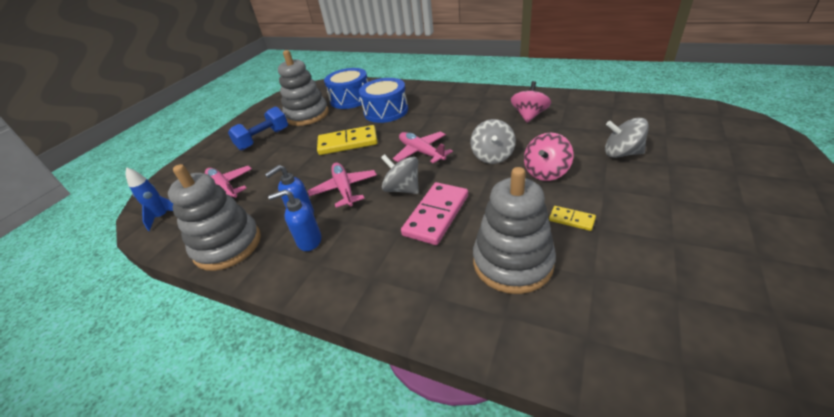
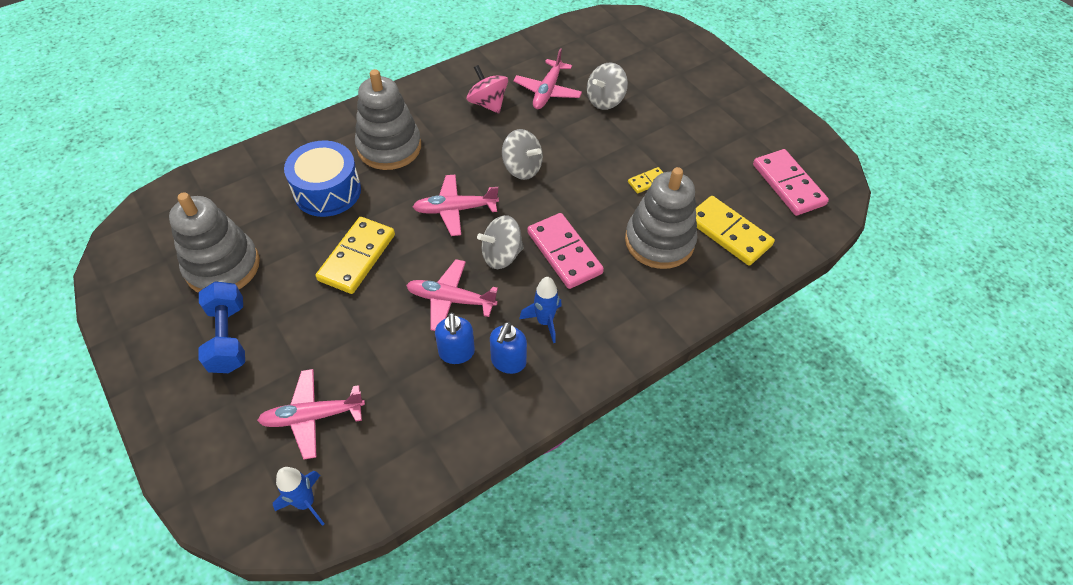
camera: 65 degrees left, 15 degrees up
grey stacking toy [168,164,261,271] -> grey stacking toy moved to [355,69,421,170]
blue drum [324,68,368,109] -> none
pink spinning top [524,133,573,181] -> none
none -> pink plane [513,48,582,109]
none -> blue rocket [519,277,562,343]
none -> yellow domino [696,196,775,266]
none -> pink domino [753,149,829,216]

